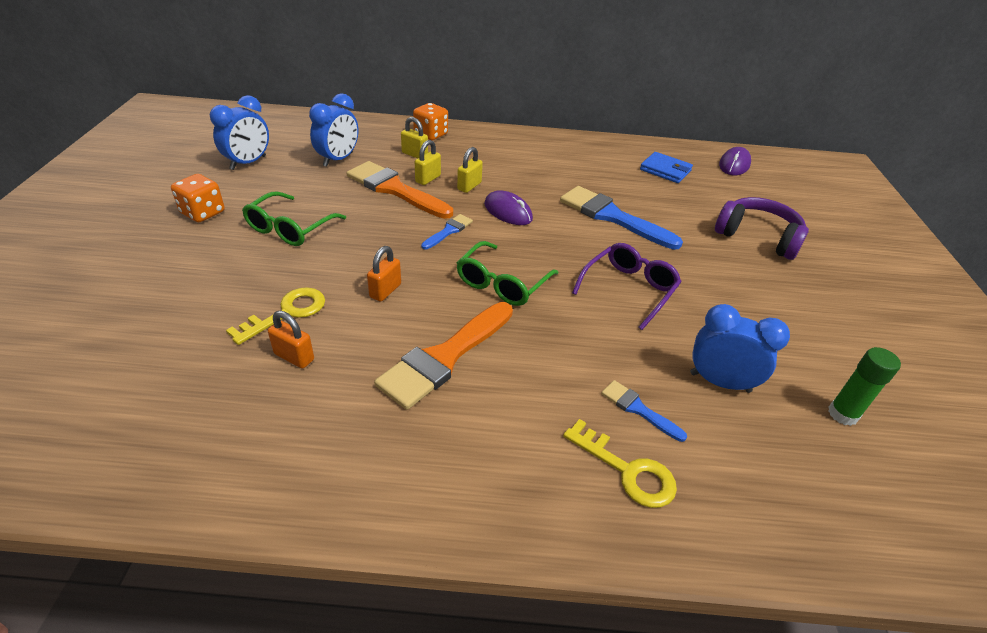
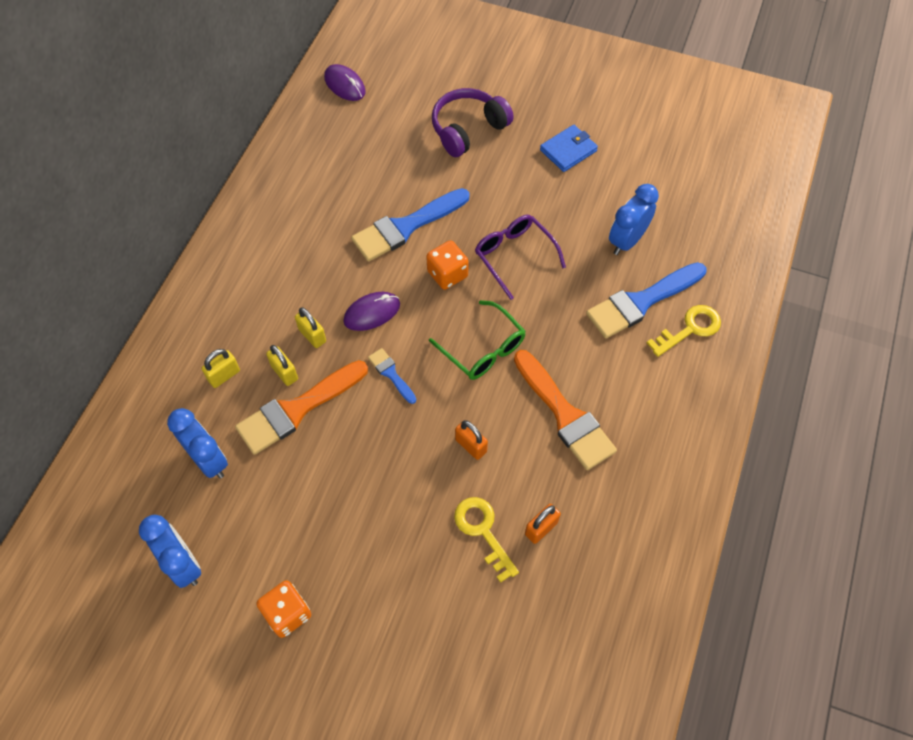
camera: 70 degrees left, 20 degrees up
green glasses [242,191,346,246] -> none
orange dice [413,103,448,140] -> orange dice moved to [426,240,469,290]
blue brush [601,380,687,442] -> blue brush [586,262,706,338], size x2.04
blue wallet [640,152,693,183] -> blue wallet moved to [540,125,598,172]
green glue stick [828,347,901,426] -> none

